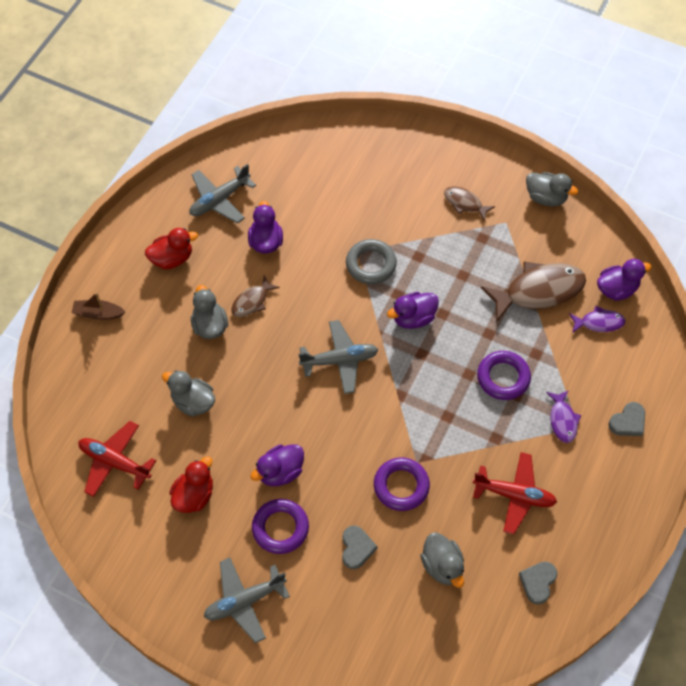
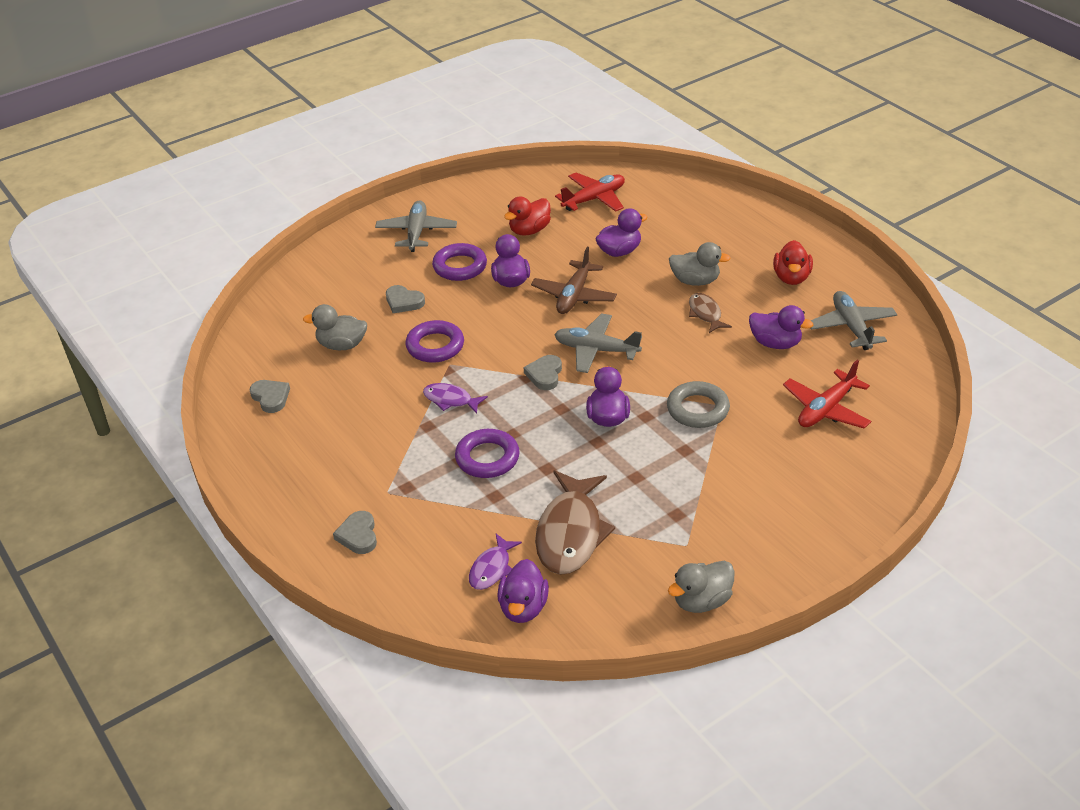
camera: 120 degrees right, 20 degrees down
brown boat [71,292,125,320] -> none
grey duck [162,370,215,417] -> purple duck [596,208,647,257]
red duck [169,457,213,513] -> red duck turned 75 degrees clockwise [504,196,551,236]
grey plane [299,320,379,394] -> grey plane turned 90 degrees clockwise [554,313,642,373]
brown fish [444,186,495,222] -> none
red plane [473,452,557,534] -> red plane moved to [783,360,871,429]
purple fish [546,390,581,443] -> purple fish moved to [423,383,488,414]
none -> grey heart [524,355,562,390]
none -> brown plane [531,247,617,314]

